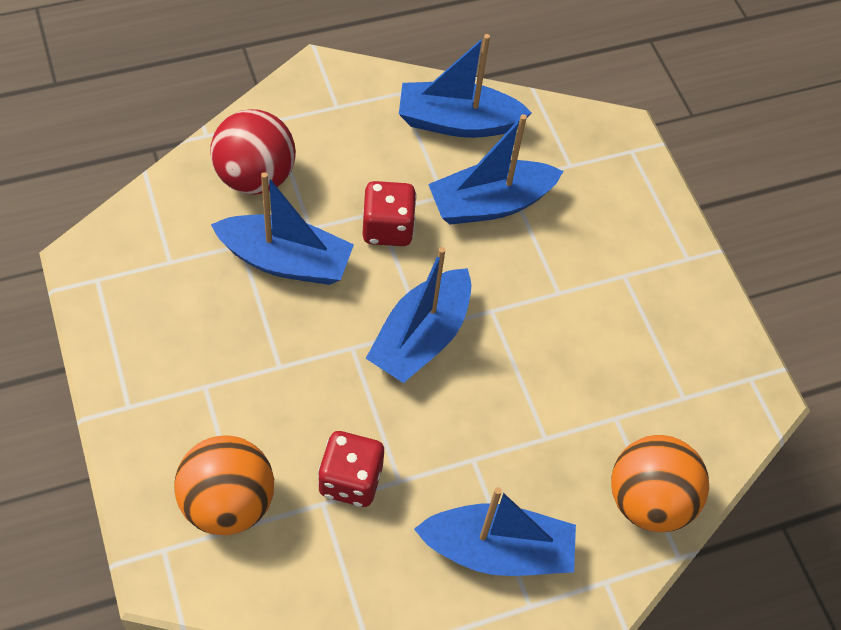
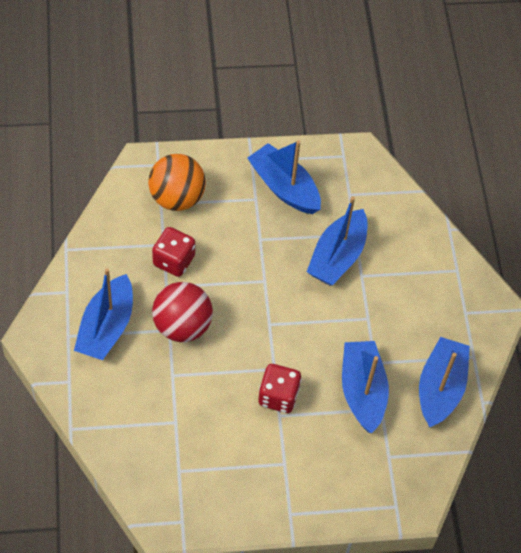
camera: 105 degrees right, 0 degrees up
red ball [210,109,296,195] -> red ball moved to [152,282,213,342]
red dice [362,181,417,246] -> red dice moved to [258,364,302,413]
blue boat [365,247,471,383] -> blue boat moved to [248,140,321,214]
orange ball [611,435,709,532] -> none

